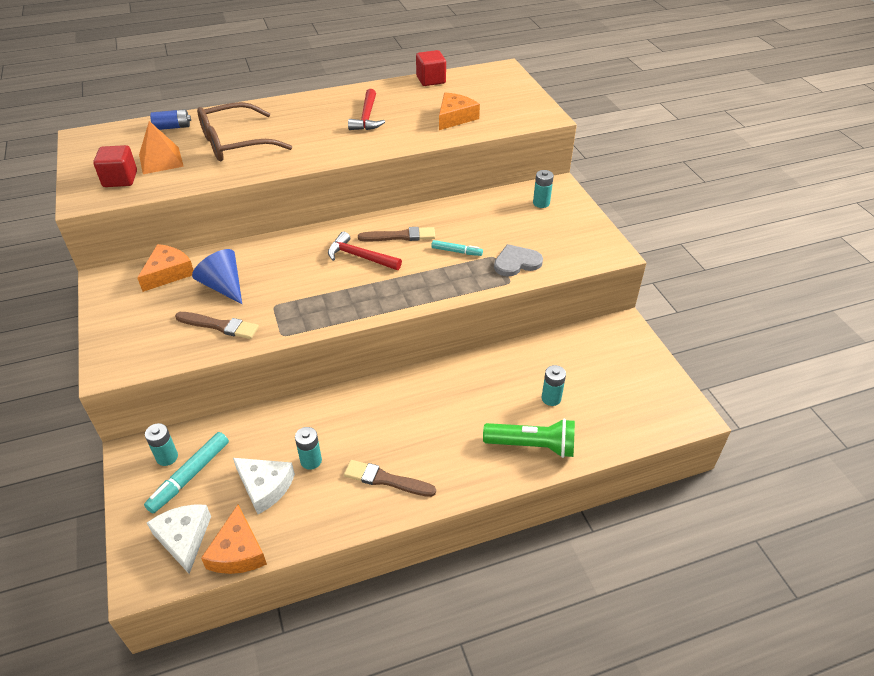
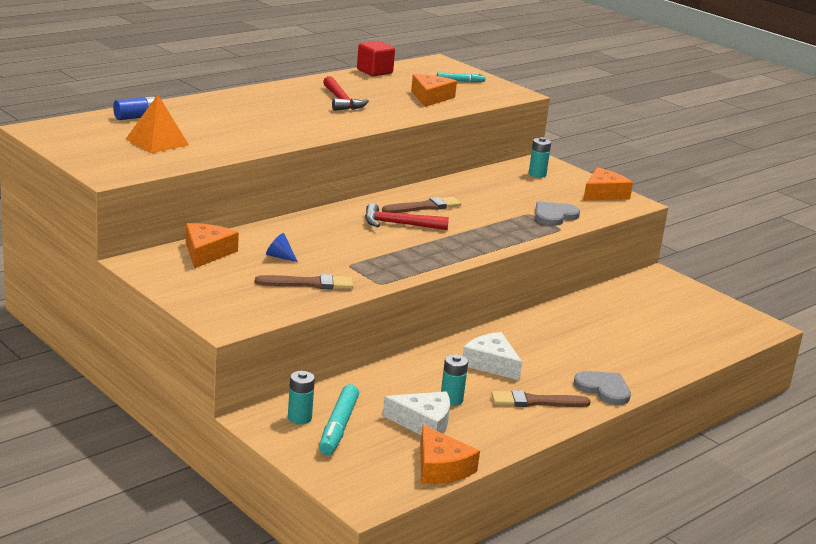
camera: 25 degrees left, 20 degrees down
red cube [93,145,137,187] -> none
white cheese [147,504,211,574] -> white cheese moved to [463,332,522,380]
blue cone [192,249,242,304] -> blue cone [266,233,298,262], size x0.52
brown glasses [197,102,292,161] -> none
turquoise marker [431,240,483,256] -> turquoise marker moved to [437,72,486,82]
green flashlight [483,418,575,458] -> none
turquoise battery [542,365,566,406] -> none
none -> grey heart [574,371,631,405]
none -> orange cheese [583,167,633,201]

